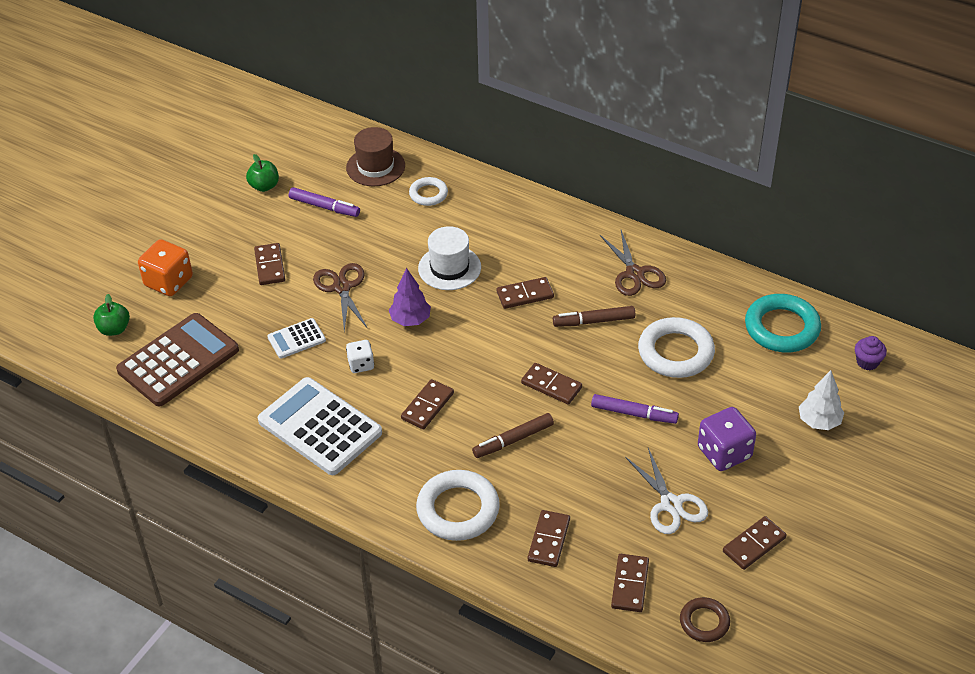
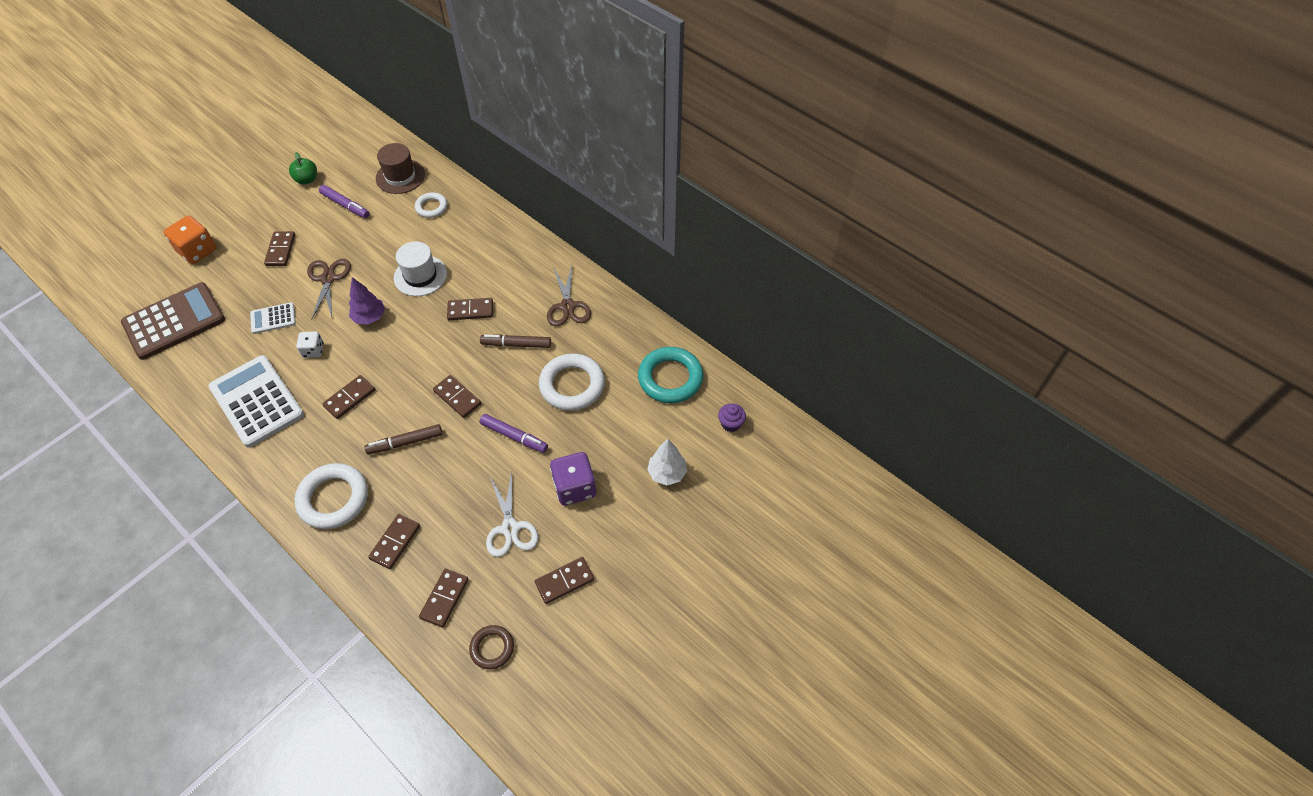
camera: 10 degrees right, 10 degrees up
green apple [93,294,130,336] -> none

